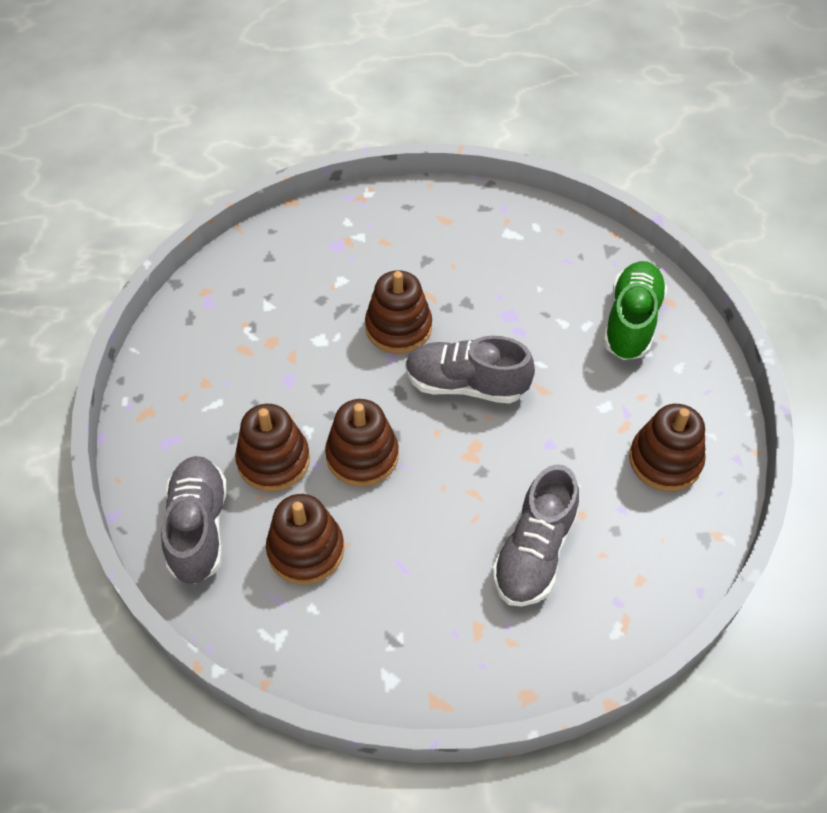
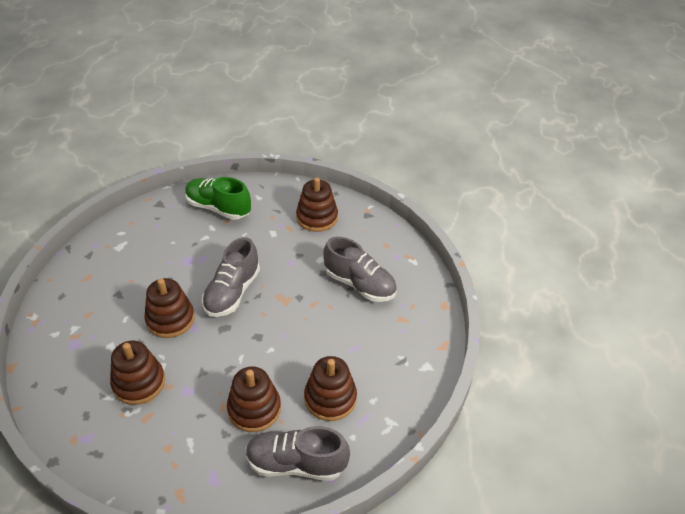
camera: 80 degrees left, 10 degrees down
brown stacking toy [325,399,399,487] -> brown stacking toy moved to [110,341,165,405]

